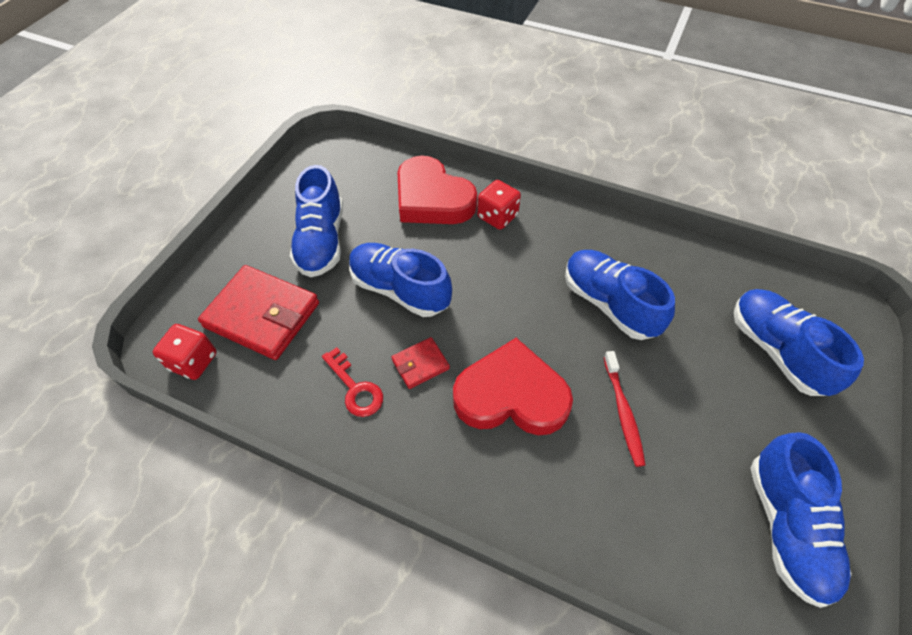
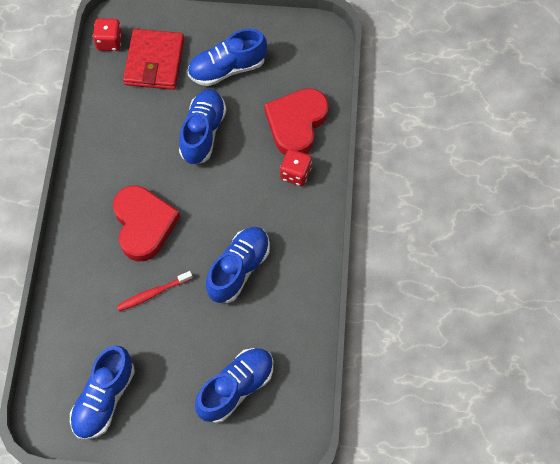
camera: 70 degrees right, 10 degrees up
red key [322,347,383,417] -> none
red wallet [391,337,450,389] -> none
blue shoe [750,432,852,608] -> blue shoe turned 45 degrees counterclockwise [70,346,135,440]

